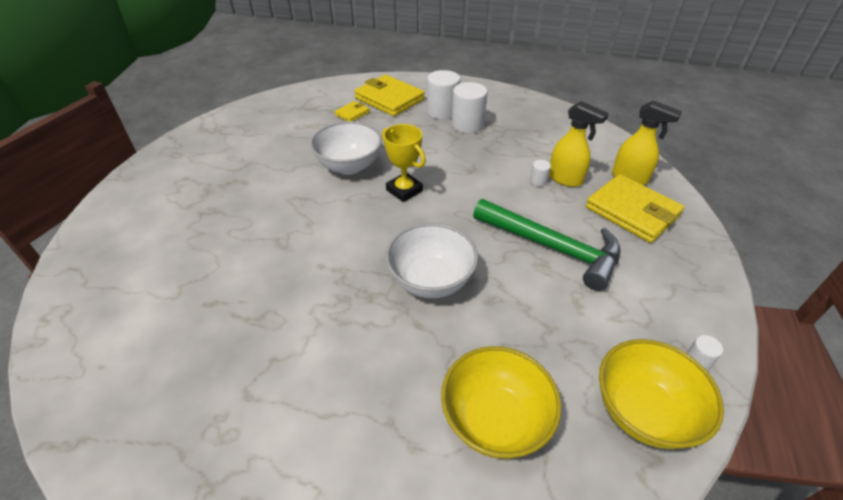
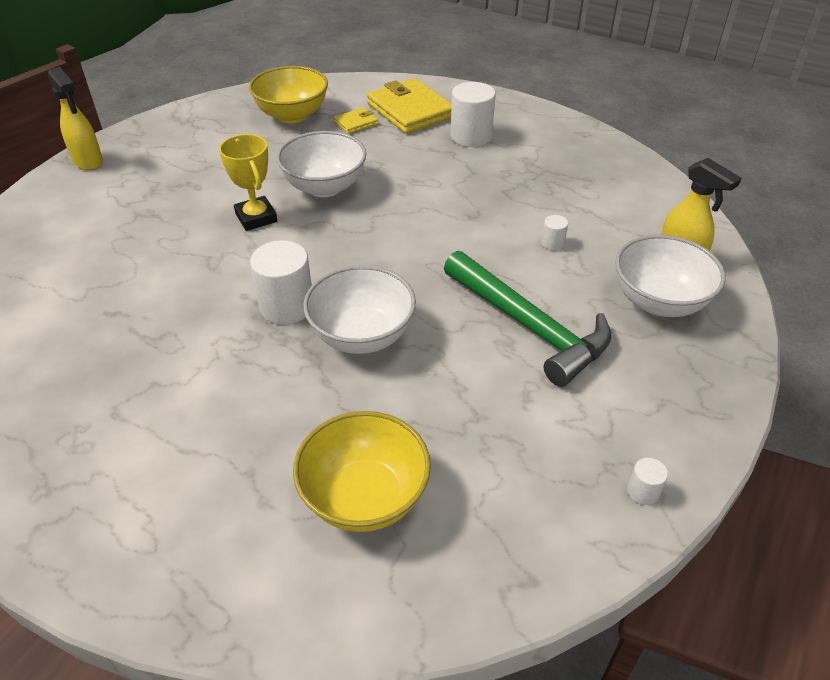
camera: 15 degrees right, 0 degrees up
yellow trophy [382,124,426,202] -> yellow trophy moved to [219,134,277,231]
white cylinder [451,82,488,133] -> white cylinder moved to [250,241,312,325]
yellow spray bottle [549,101,608,187] -> yellow spray bottle moved to [48,67,103,171]
yellow wallet [586,174,684,243] -> white bowl [615,235,726,317]
yellow bowl [599,339,724,449] -> yellow bowl moved to [249,66,328,123]

